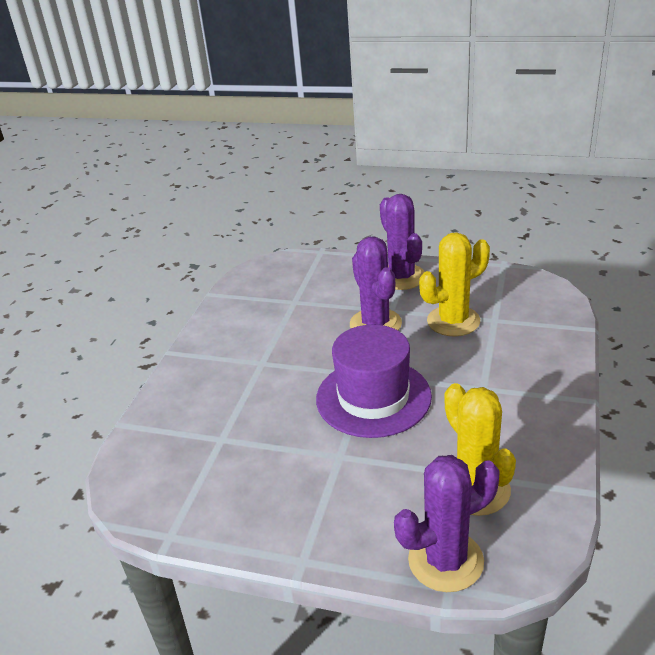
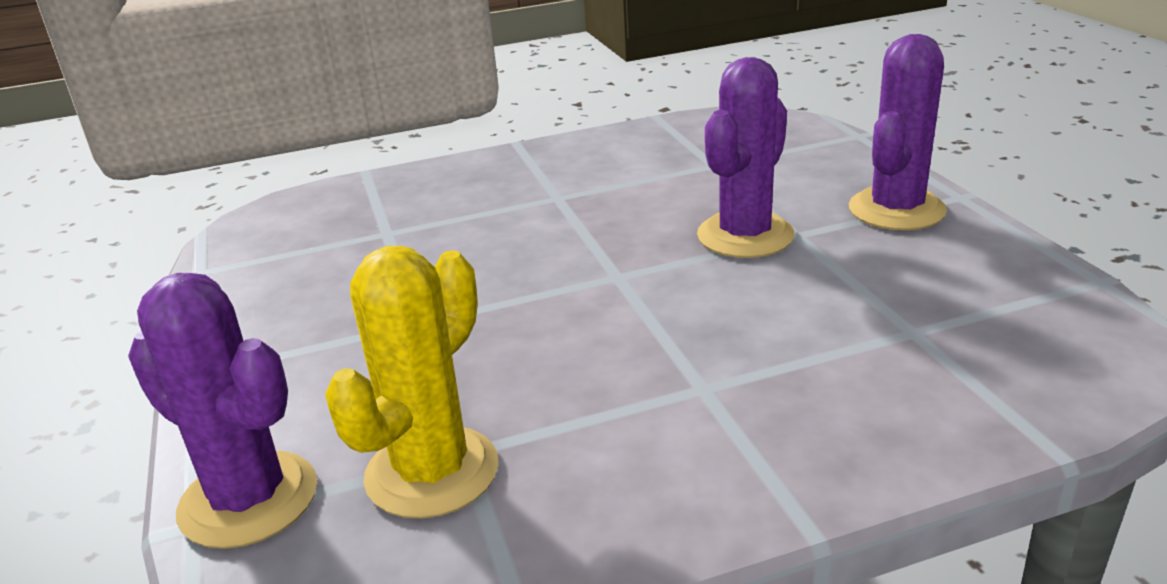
camera: 55 degrees right, 5 degrees down
purple hat [316,324,432,438] -> none
yellow cactus [419,232,490,337] -> none

